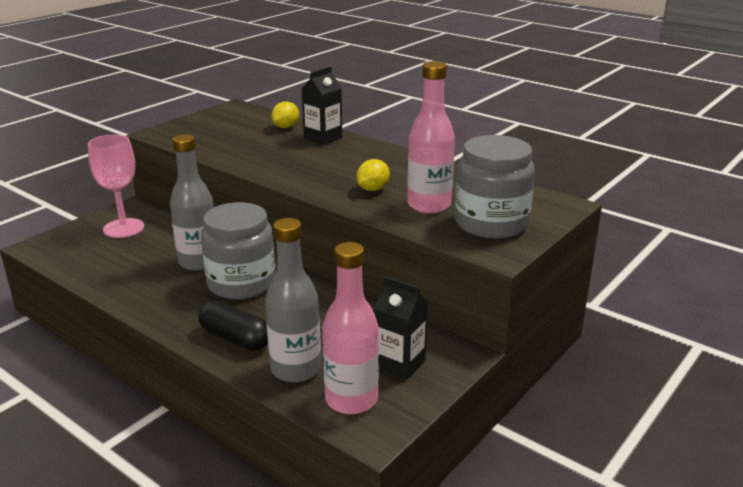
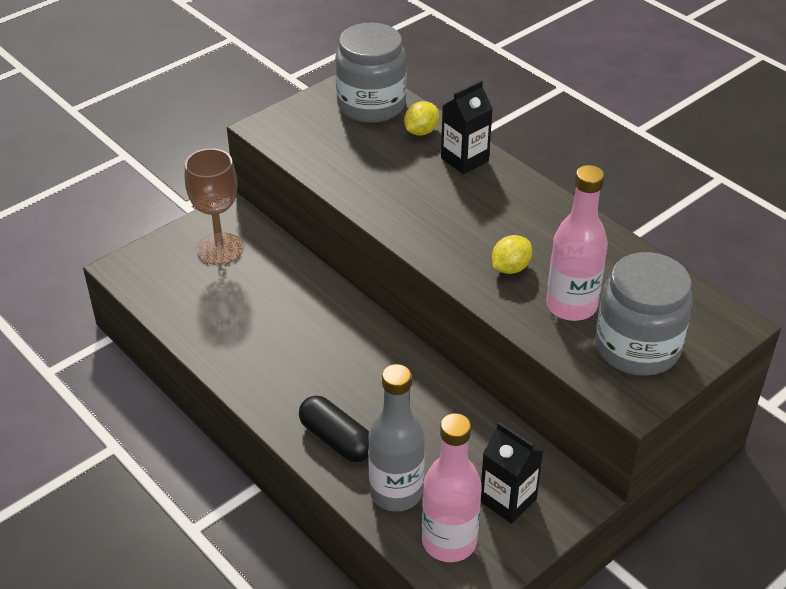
camera: 10 degrees right, 15 degrees up
pink goblet [88,135,144,238] -> brown goblet [185,148,243,265]
grey bottle [170,134,214,271] -> none
grey jar [201,202,275,300] -> grey jar moved to [335,23,406,123]

